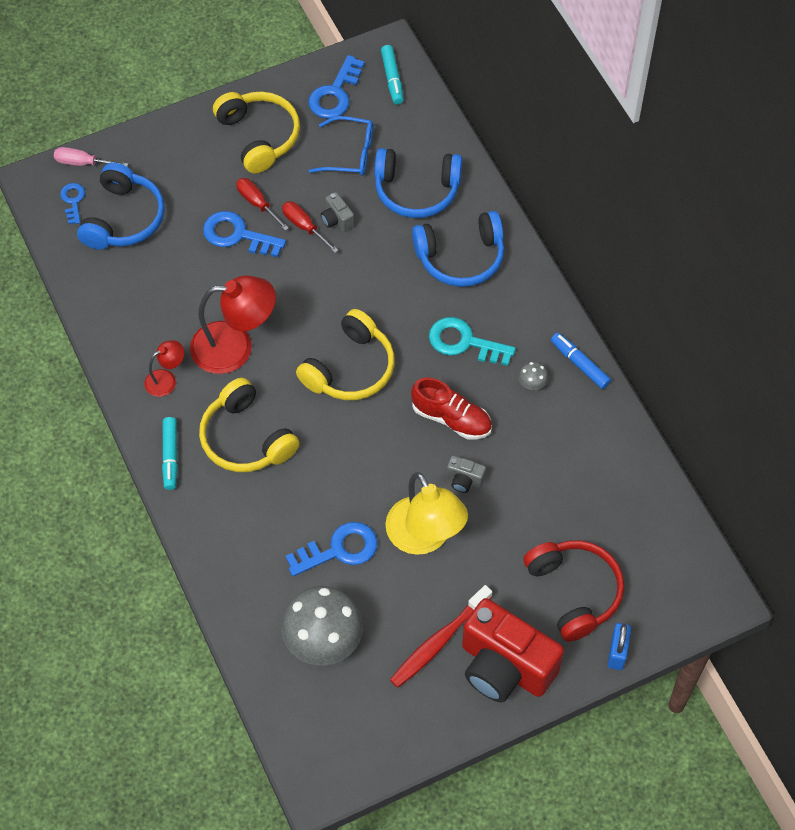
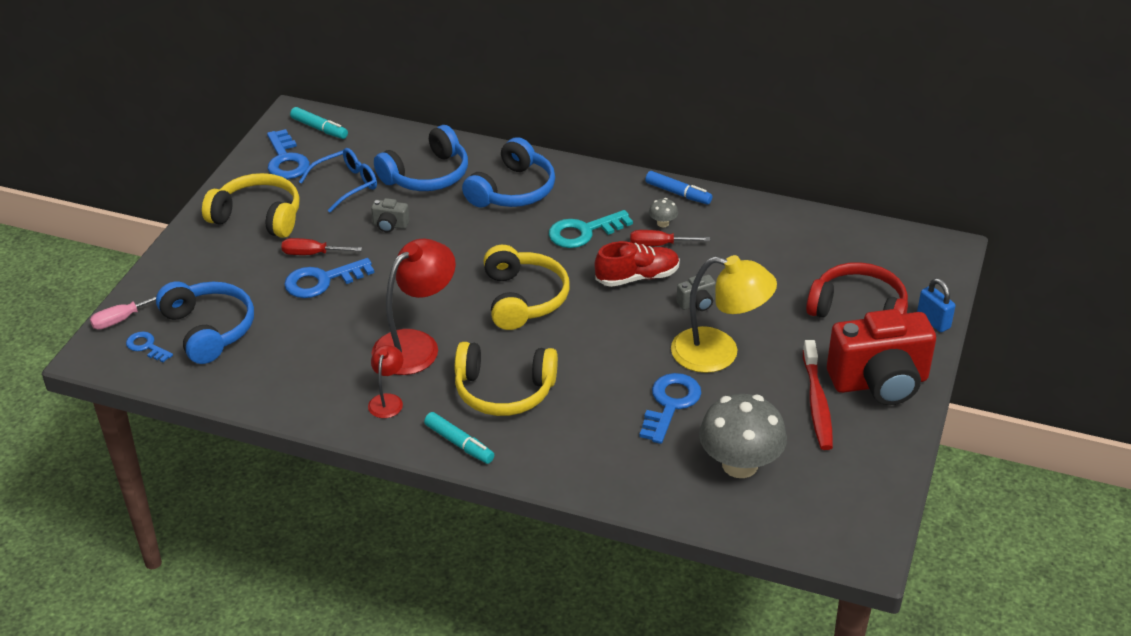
camera: 45 degrees left, 20 degrees down
red screwdriver [282,201,339,253] -> red screwdriver moved to [630,230,710,246]
blue marker [551,333,611,389] -> blue marker turned 150 degrees counterclockwise [645,171,712,204]

